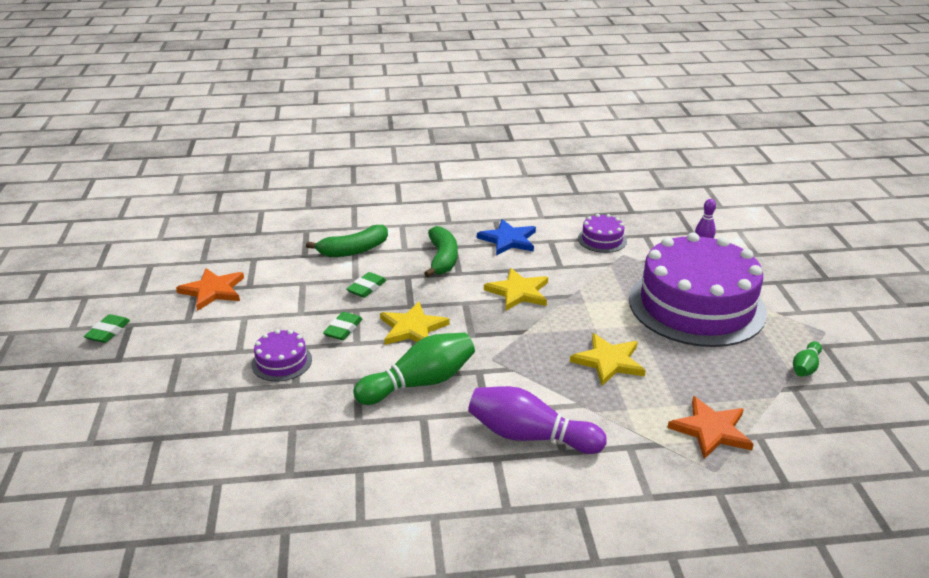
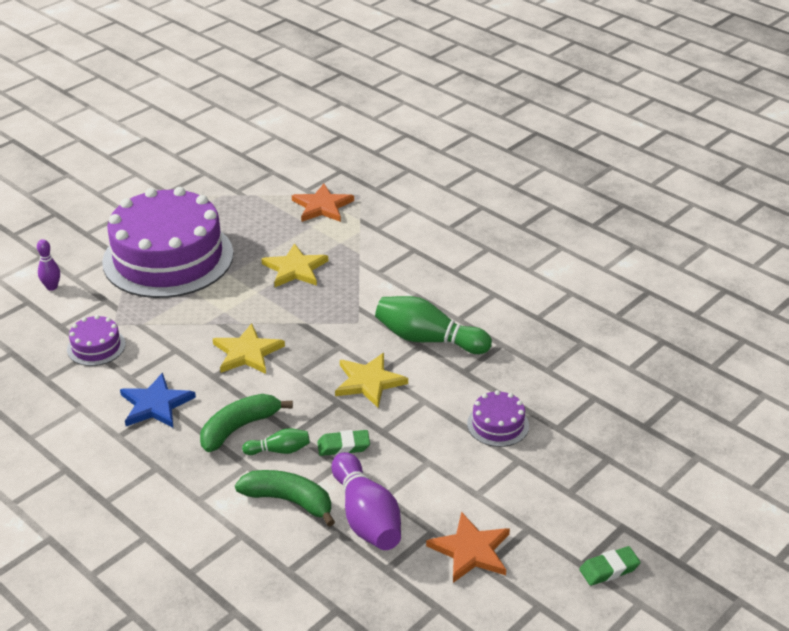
camera: 130 degrees left, 5 degrees up
green eraser [323,312,362,340] -> none
purple bowling pin [468,386,607,454] -> purple bowling pin moved to [331,452,401,550]
green bowling pin [793,341,822,377] -> green bowling pin moved to [242,428,310,455]

